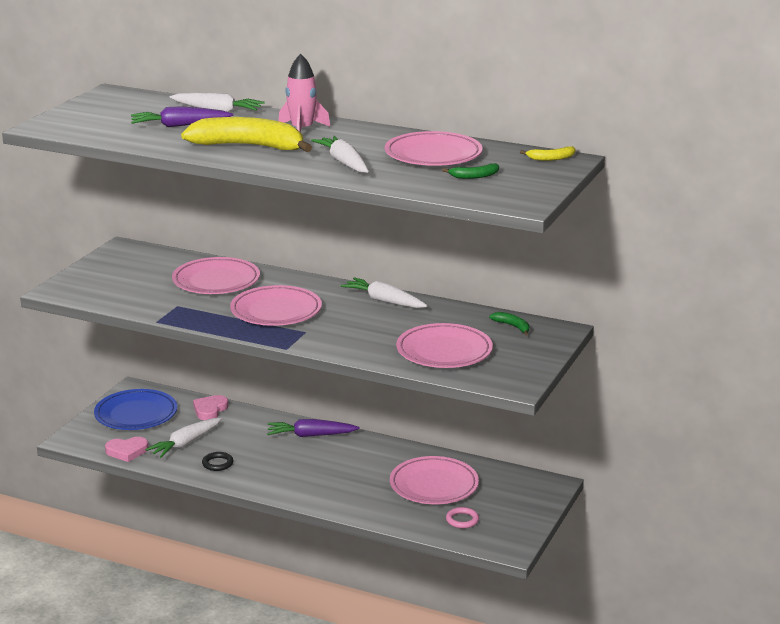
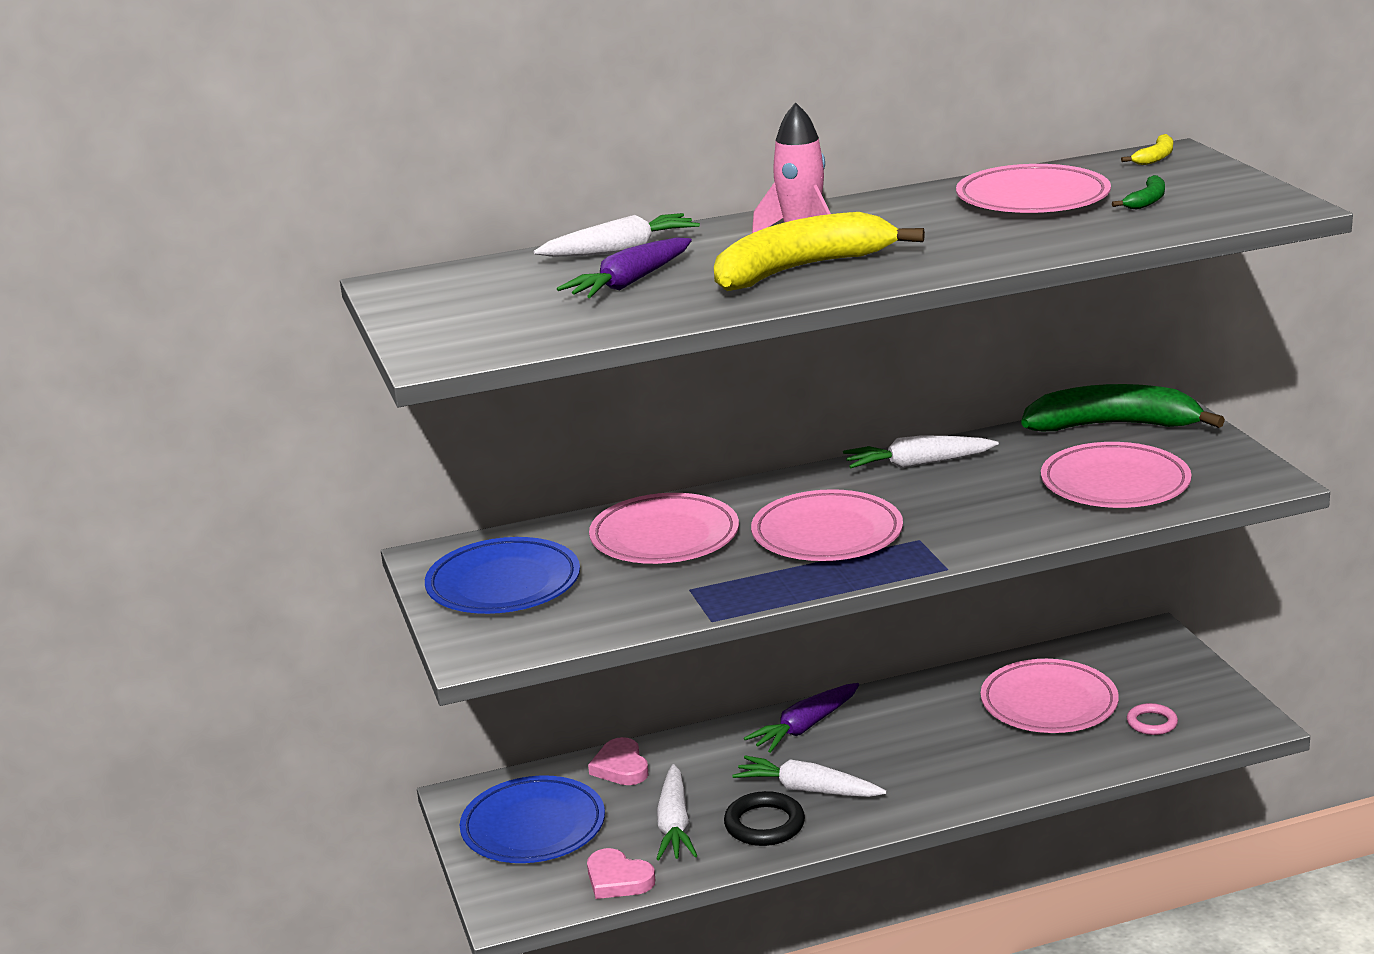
camera: 40 degrees left, 0 degrees up
pink heart [105,437,149,462] -> pink heart turned 90 degrees clockwise [587,848,655,899]
black ring [202,452,233,471] -> black ring [724,791,805,846], size x1.53
white carrot [311,136,369,173] -> white carrot moved to [732,755,887,797]
green banana [489,312,529,336] -> green banana [1021,384,1225,431], size x2.43
none -> blue plate [425,537,580,614]

